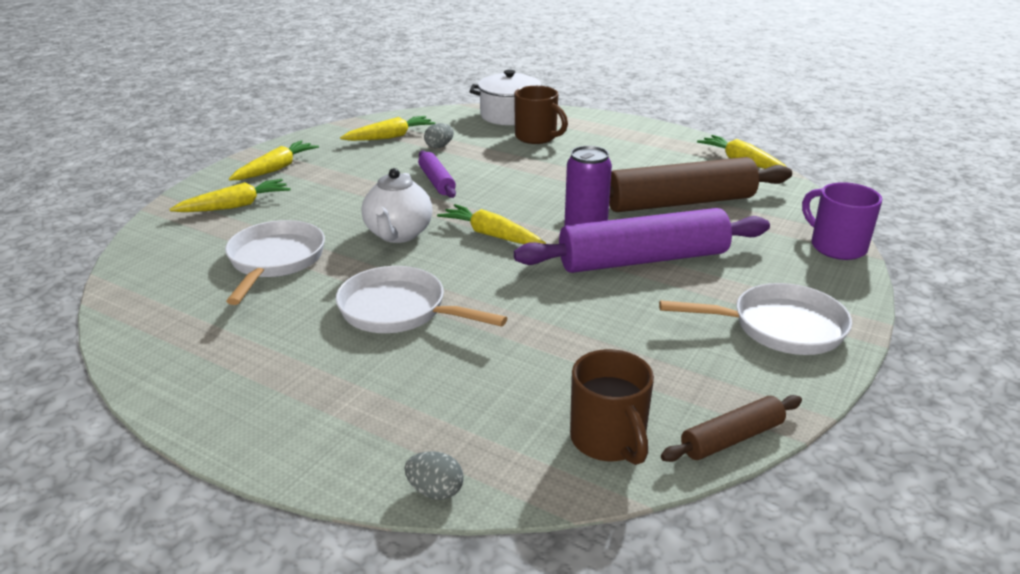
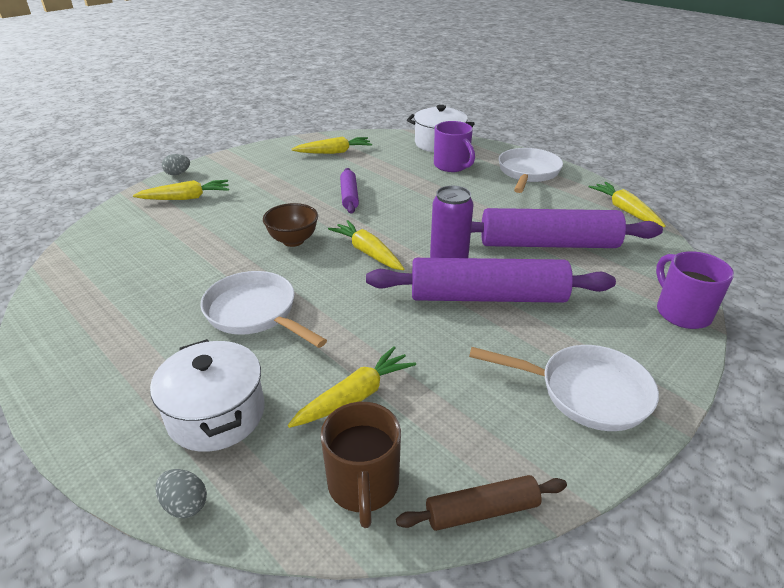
camera: 15 degrees right, 5 degrees up
white pan [225,220,325,305] -> white pan moved to [499,148,563,193]
yellow carrot [229,141,319,180] -> yellow carrot moved to [288,346,416,428]
white teapot [362,168,433,243] -> brown bowl [263,203,318,247]
grey egg [424,123,454,148] -> grey egg moved to [162,154,190,175]
brown mug [514,86,568,144] -> purple mug [434,121,475,172]
brown rolling pin [609,157,792,212] -> purple rolling pin [471,208,663,248]
none -> white pot [150,339,264,452]

